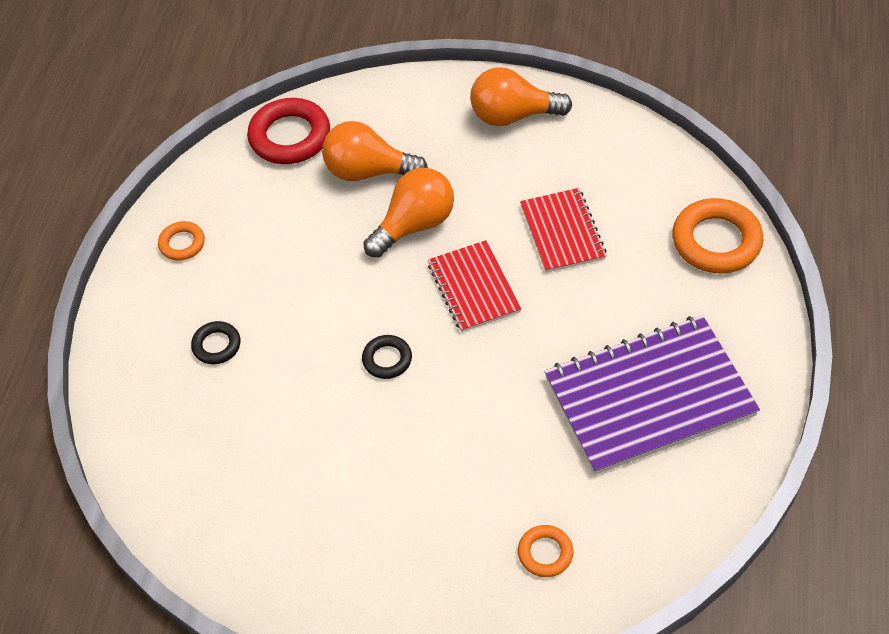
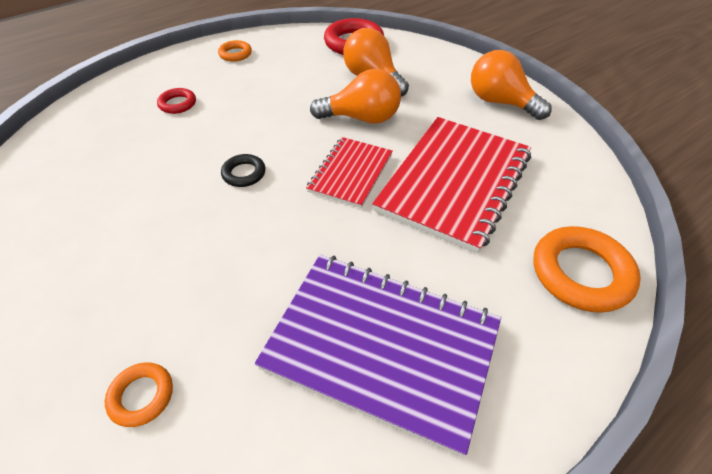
camera: 40 degrees right, 5 degrees down
black ring [191,321,240,364] -> red ring [157,88,196,114]
red notebook [520,188,607,273] -> red notebook [372,117,531,253], size x1.80

